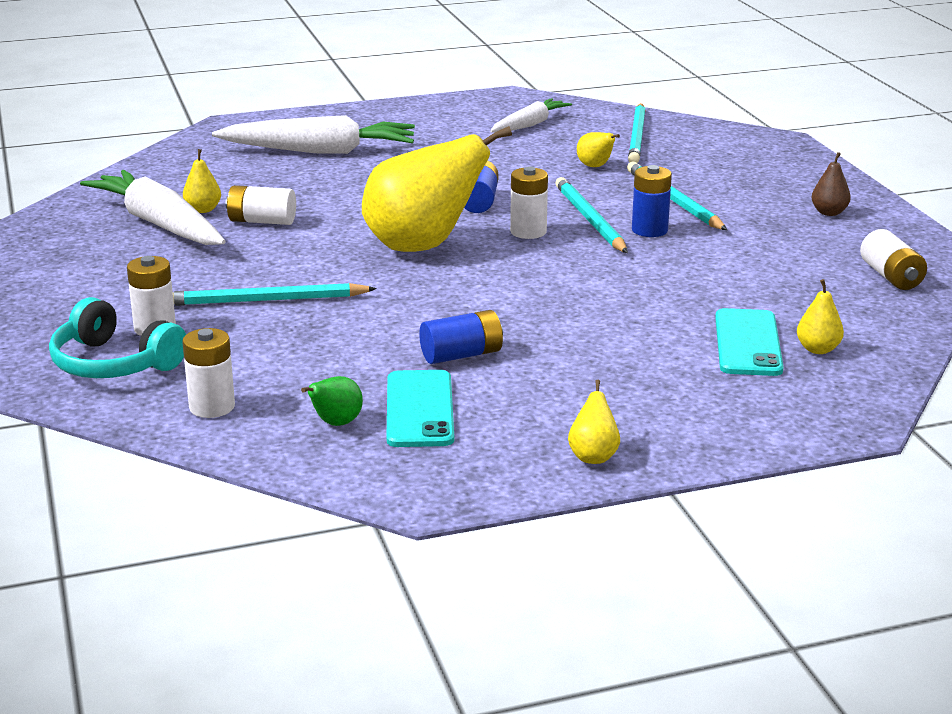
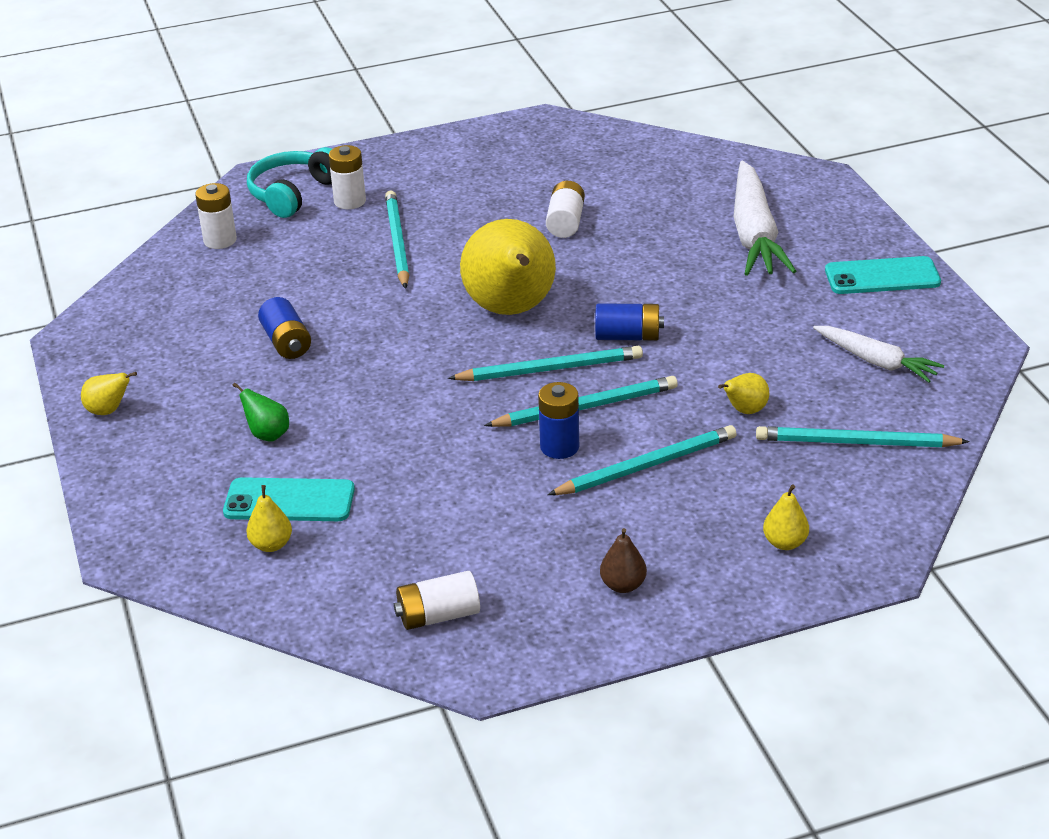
camera: 90 degrees right, 10 degrees up
white carrot [80,170,226,245] -> none
yellow pear [183,149,221,213] -> yellow pear moved to [763,485,809,550]
green pear [301,376,363,426] -> green pear moved to [232,383,289,441]
turquoise phone [386,370,454,447] -> turquoise phone moved to [825,256,941,294]
white battery [510,167,548,239] -> turquoise pencil [448,346,643,381]

